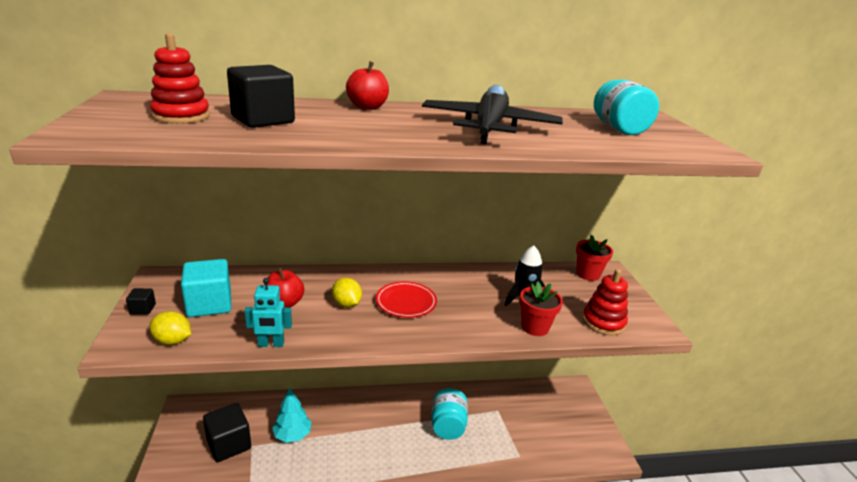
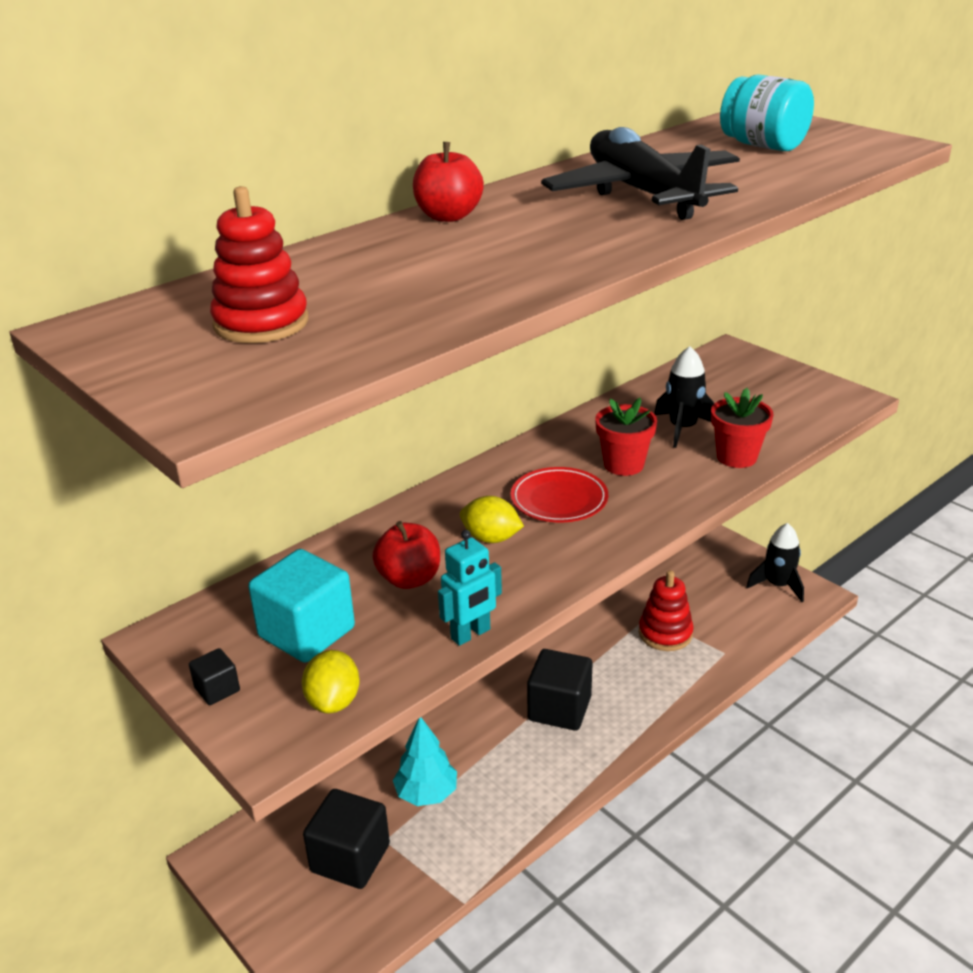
camera: 30 degrees left, 5 degrees up
yellow lemon [150,311,191,345] -> yellow lemon turned 75 degrees counterclockwise [302,650,360,714]
black cube [227,65,295,128] -> black cube moved to [527,649,592,731]
turquoise jar [431,388,468,440] -> none
red flower pot [576,234,613,281] -> red flower pot moved to [595,398,657,476]
red stacking toy [582,269,628,335] -> red stacking toy moved to [639,570,694,651]
none -> black rocket [746,523,804,602]

